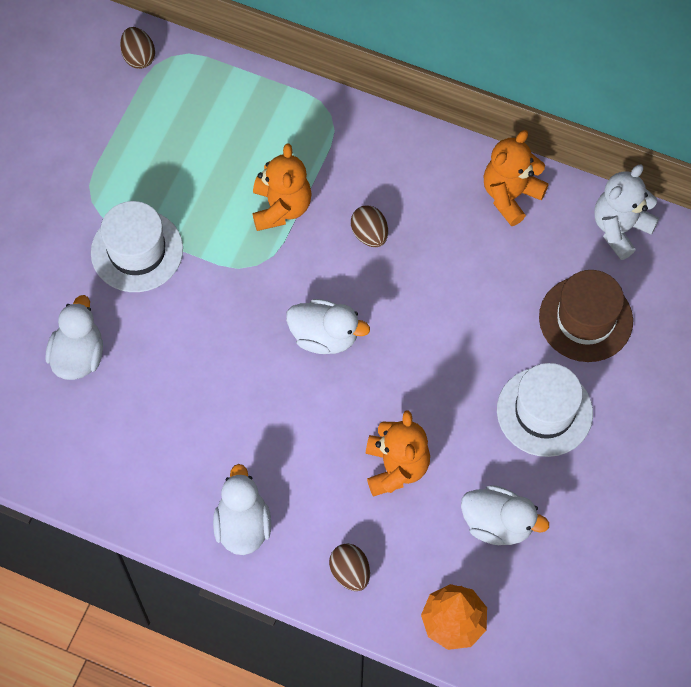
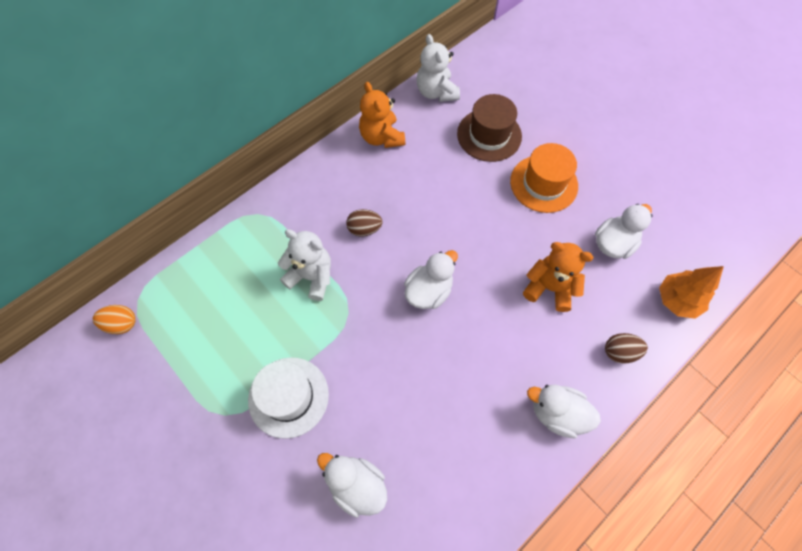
camera: 65 degrees left, 0 degrees up
brown egg [120,27,155,69] -> orange egg [93,305,136,334]
orange teddy bear [253,143,312,231] -> white teddy bear [278,229,331,301]
white hat [497,363,593,457] -> orange hat [510,143,578,213]

